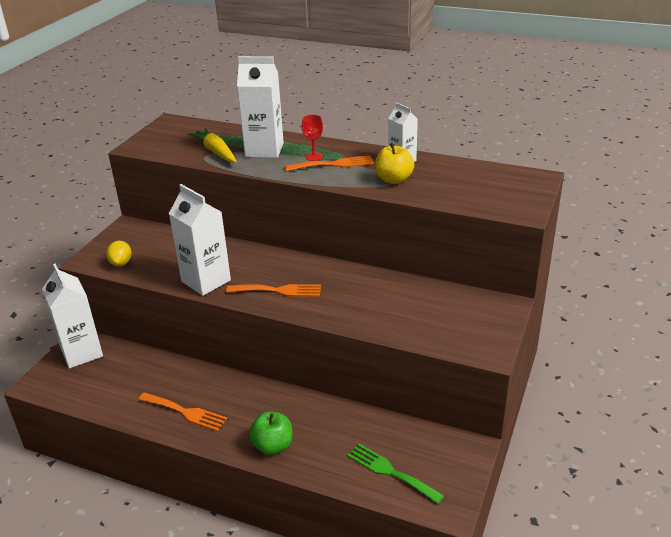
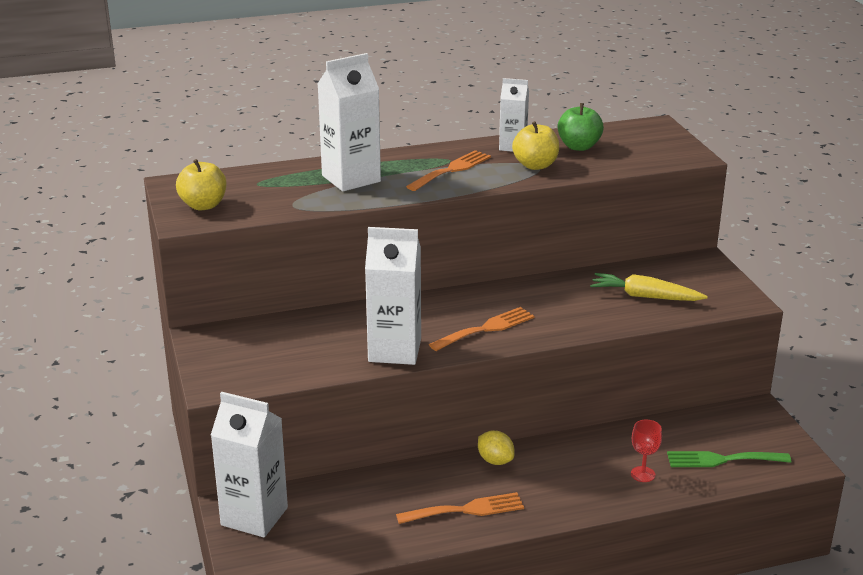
camera: 40 degrees left, 5 degrees down
yellow lemon [106,241,132,266] -> yellow lemon moved to [478,430,515,465]
yellow carrot [188,128,237,163] -> yellow carrot moved to [590,273,708,301]
green apple [249,411,293,455] -> green apple moved to [558,103,604,151]
red goblet [302,115,323,161] -> red goblet moved to [631,420,662,482]
none -> yellow apple [176,159,226,210]

